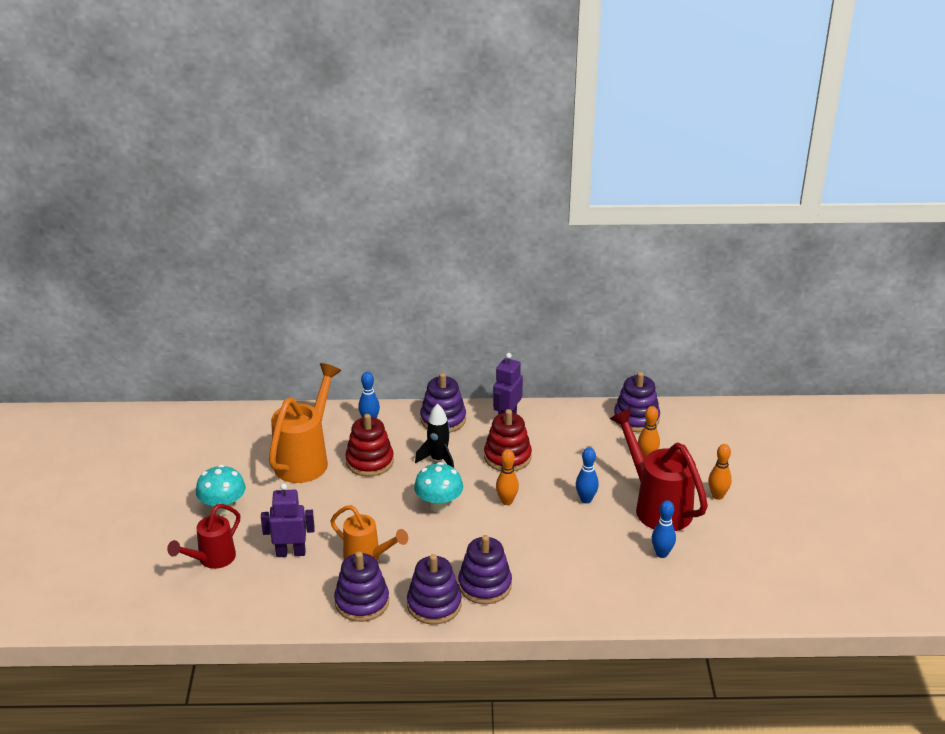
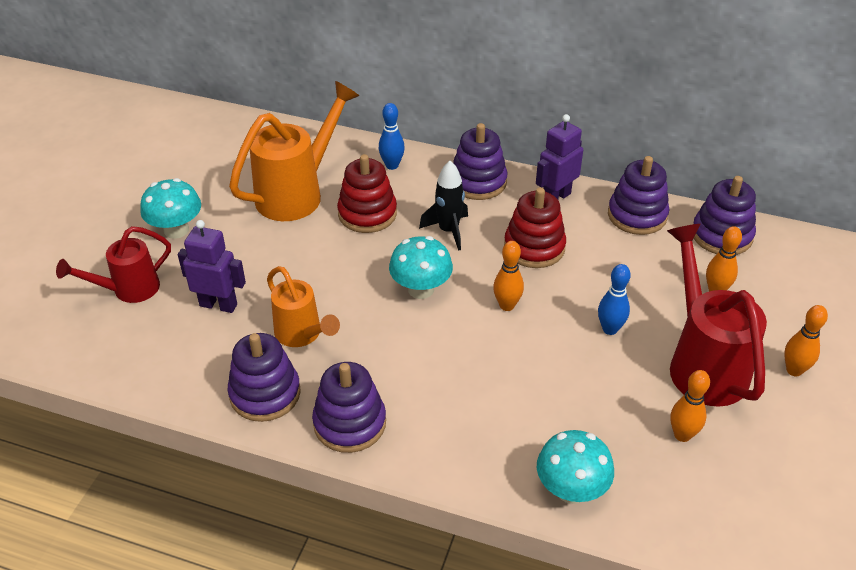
camera: 20 degrees right, 10 degrees up
purple stacking toy [458,535,512,604] -> purple stacking toy moved to [608,156,669,235]
blue bowling pin [652,500,676,558] -> orange bowling pin [670,370,710,442]
none -> turquoise mushroom [537,430,614,504]

